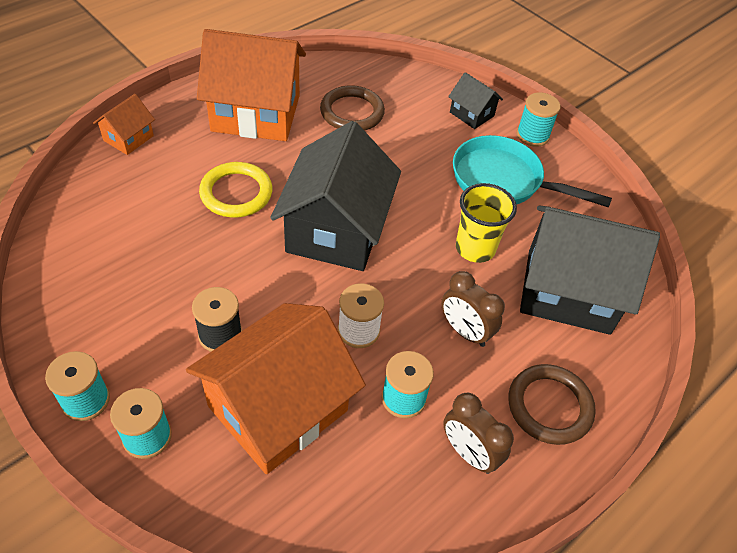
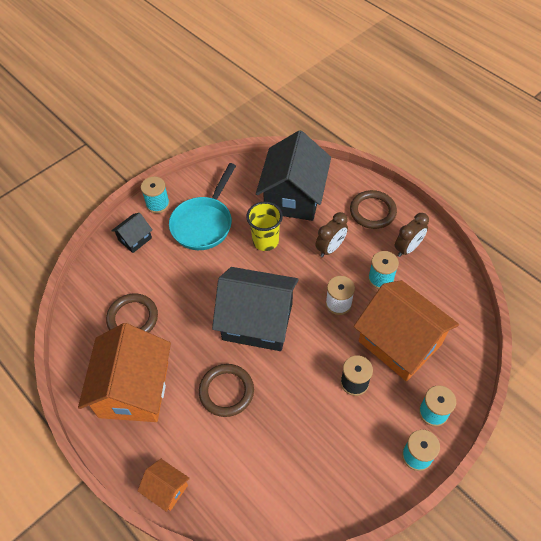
camera: 85 degrees left, 5 degrees up
yellow ring [199,162,272,217] -> brown ring [199,364,254,417]

